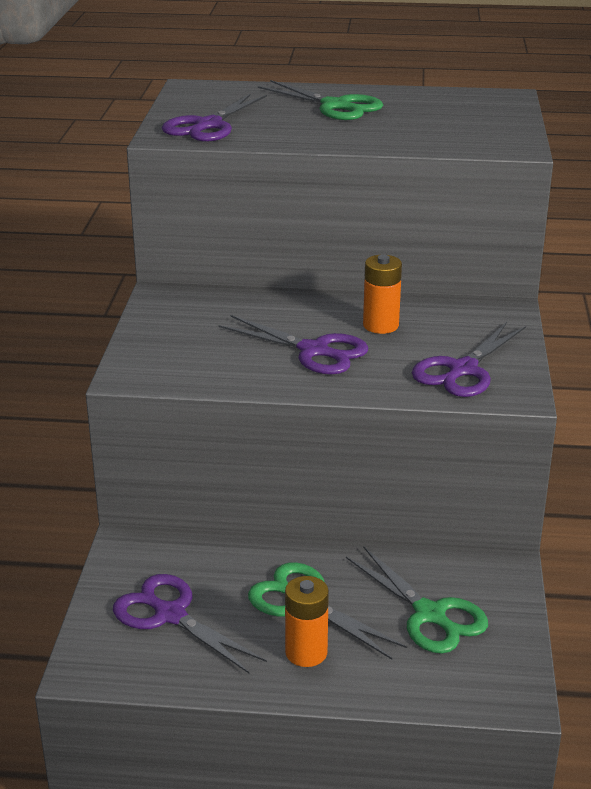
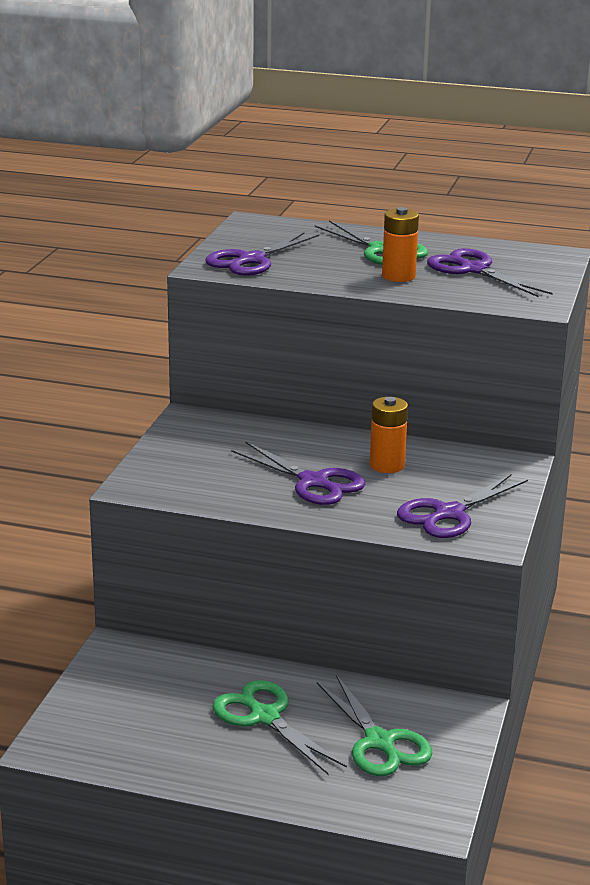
camera: 10 degrees right, 5 degrees down
purple scissors [113,574,267,673] -> purple scissors moved to [427,248,553,297]
orange battery [285,576,329,667] -> orange battery moved to [382,207,419,282]

